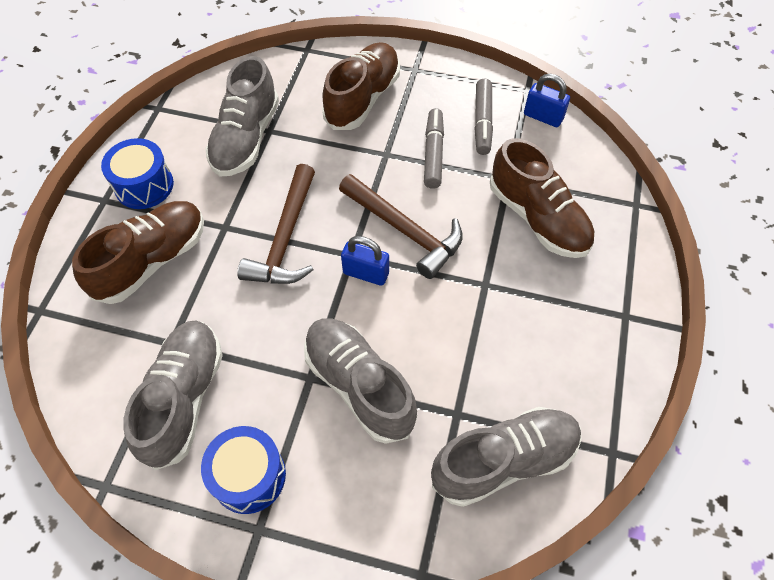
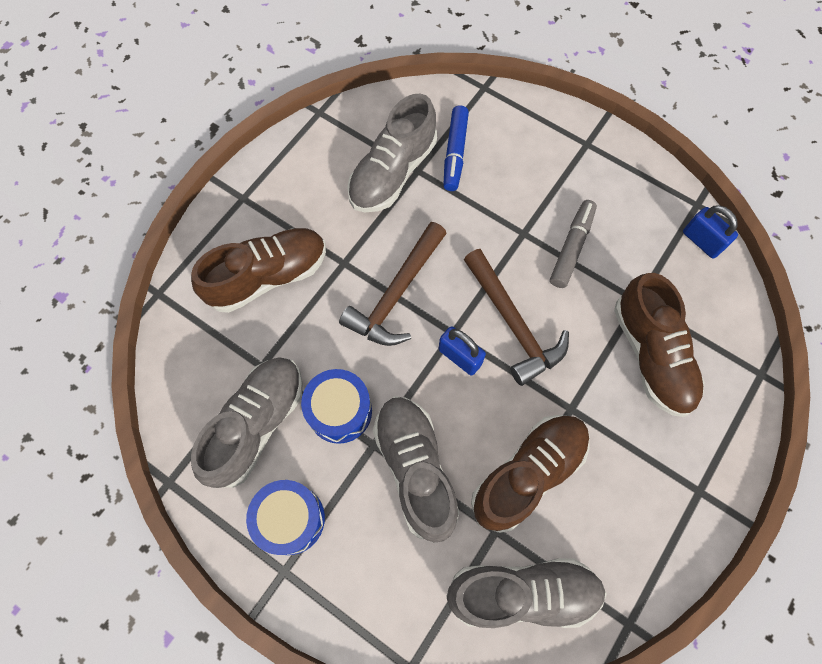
camera: 20 degrees right, 10 degrees up
blue drum [101,138,174,209] -> blue drum moved to [301,369,372,444]
brown shoe [322,42,400,130] -> brown shoe moved to [471,415,590,533]
grey marker [474,79,493,155] -> none
none -> blue marker [443,105,469,191]

